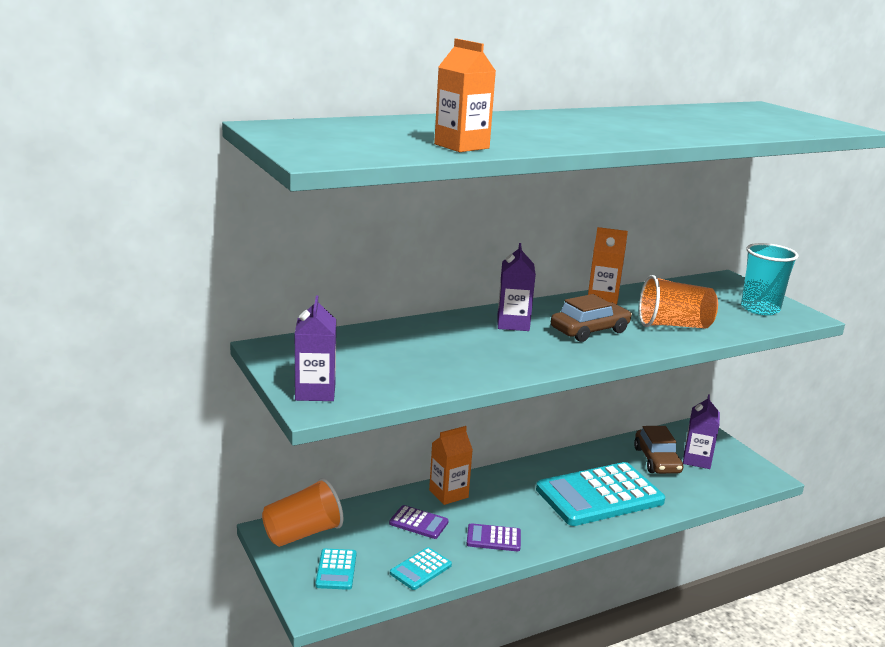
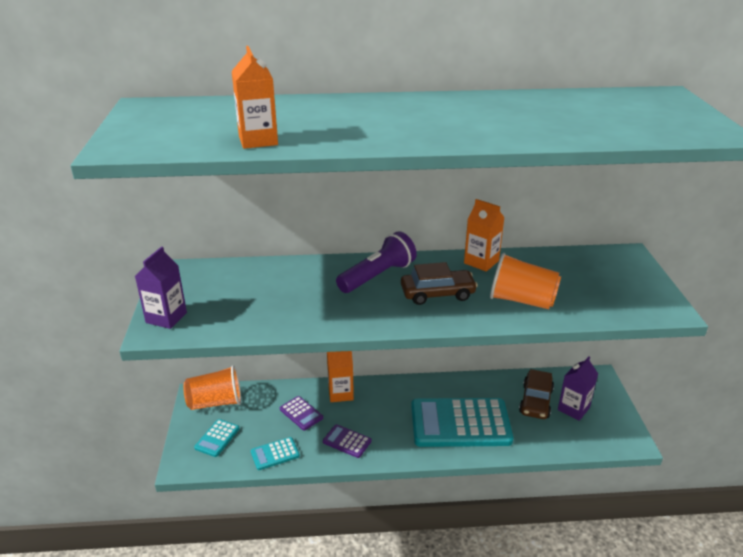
camera: 25 degrees right, 10 degrees up
purple carton [497,243,536,331] -> purple flashlight [336,231,417,293]
turquoise cup [741,243,799,315] -> none

